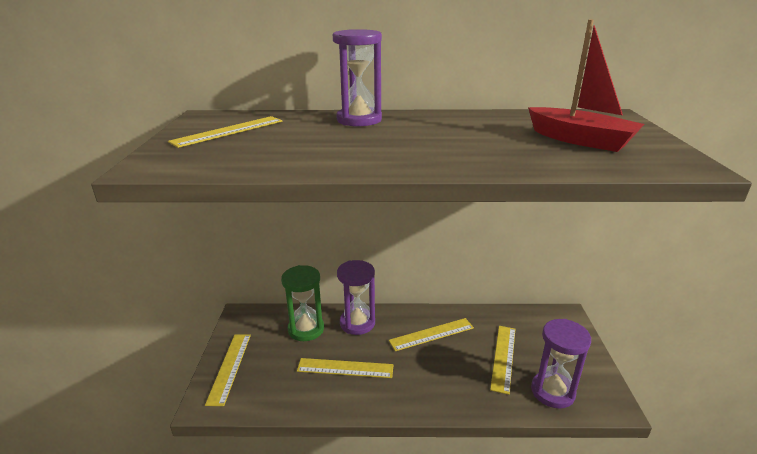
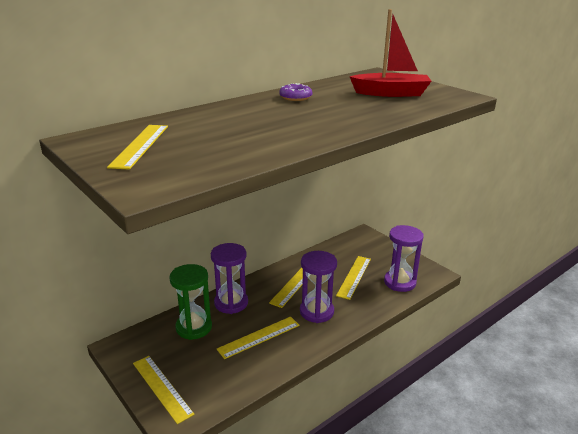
camera: 40 degrees left, 0 degrees up
purple hourglass [333,29,382,126] -> purple hourglass moved to [300,251,337,323]
yellow ruler [490,326,515,395] -> yellow ruler turned 45 degrees clockwise [336,256,371,300]
none -> purple donut [279,83,312,101]

